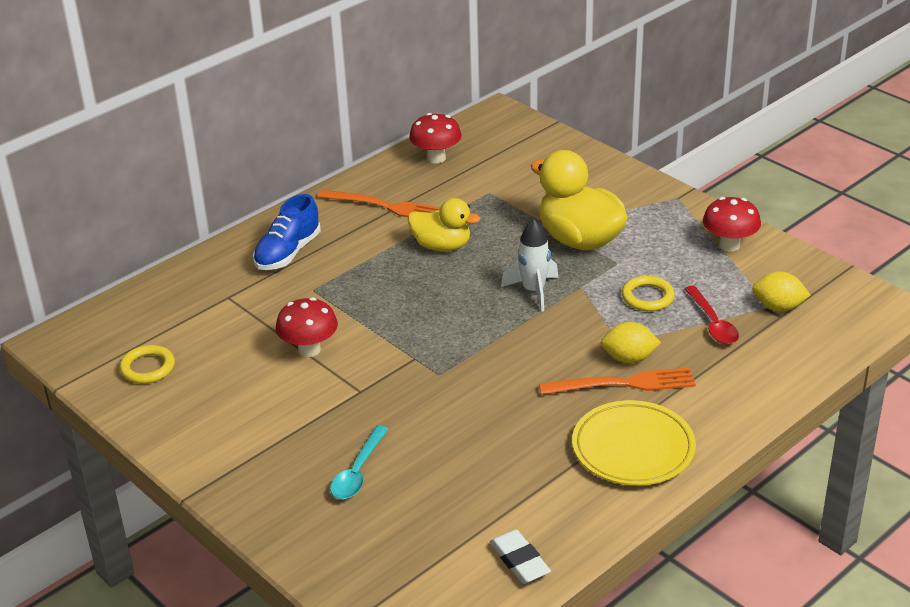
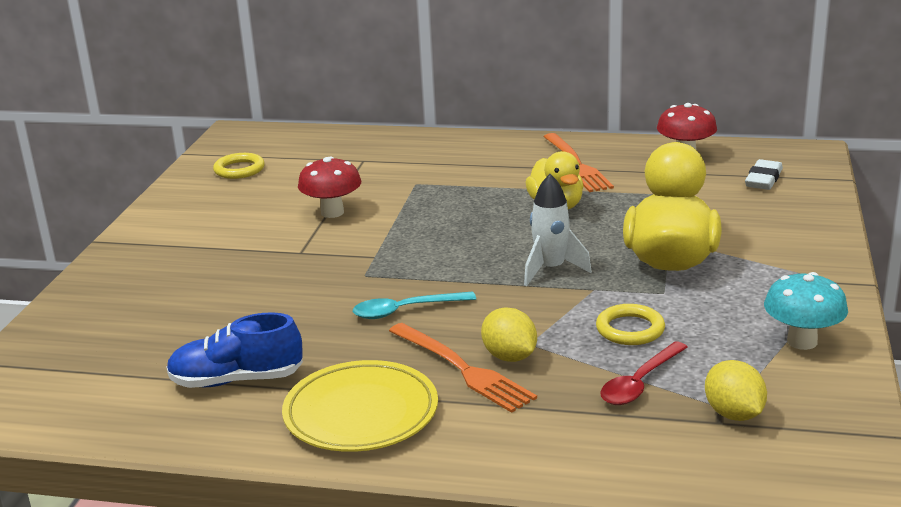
camera: 55 degrees right, 10 degrees down
blue shoe [253,194,321,270] -> blue shoe moved to [166,312,303,388]
turquoise spoon [330,425,388,499] -> turquoise spoon moved to [353,291,476,319]
white eraser [490,530,551,584] -> white eraser moved to [745,159,783,190]
red mushroom [703,197,761,251] -> turquoise mushroom [764,272,848,350]

